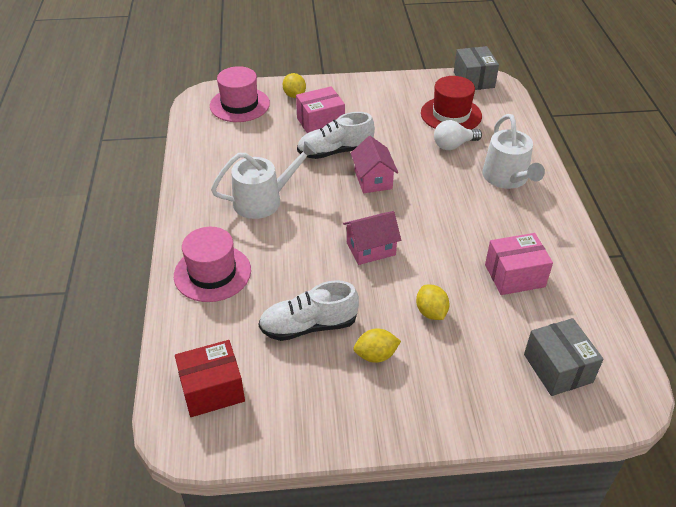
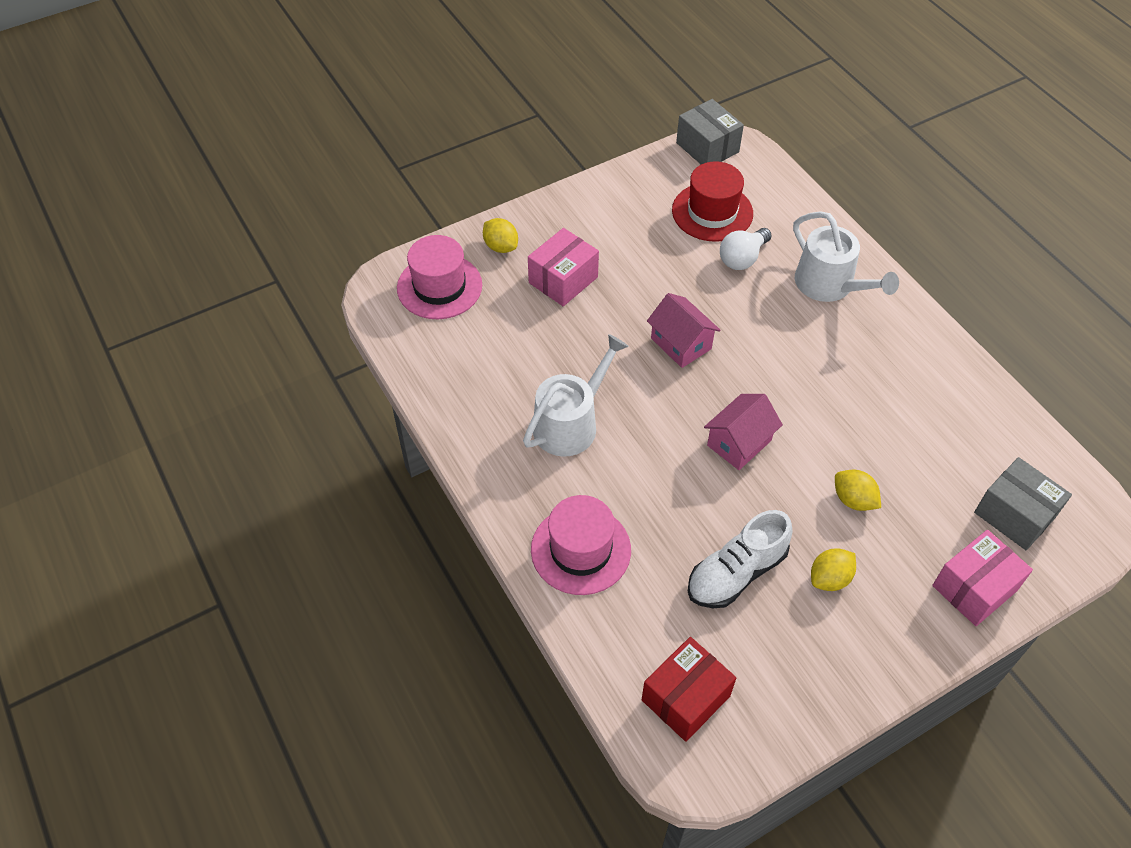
camera: 25 degrees left, 10 degrees up
white shoe [297,112,375,159] -> none
pink box [485,233,553,295] -> pink box moved to [932,530,1033,626]

